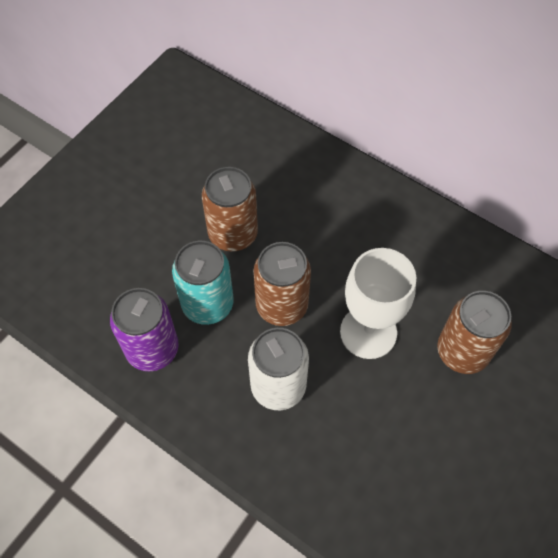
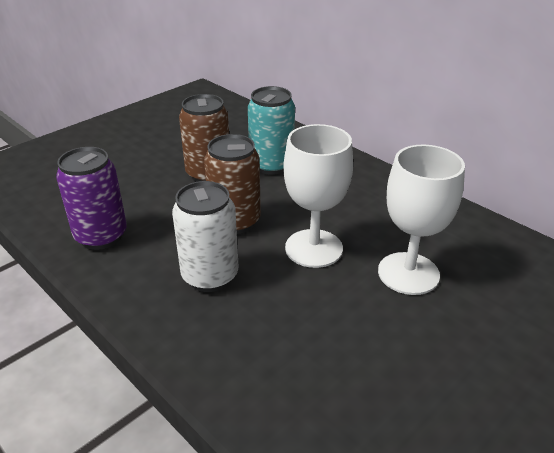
camera: 10 degrees right, 25 degrees down
turquoise can [172,241,234,325] -> turquoise can moved to [248,86,295,175]
brown can [437,291,512,374] -> white goblet [378,145,465,295]

